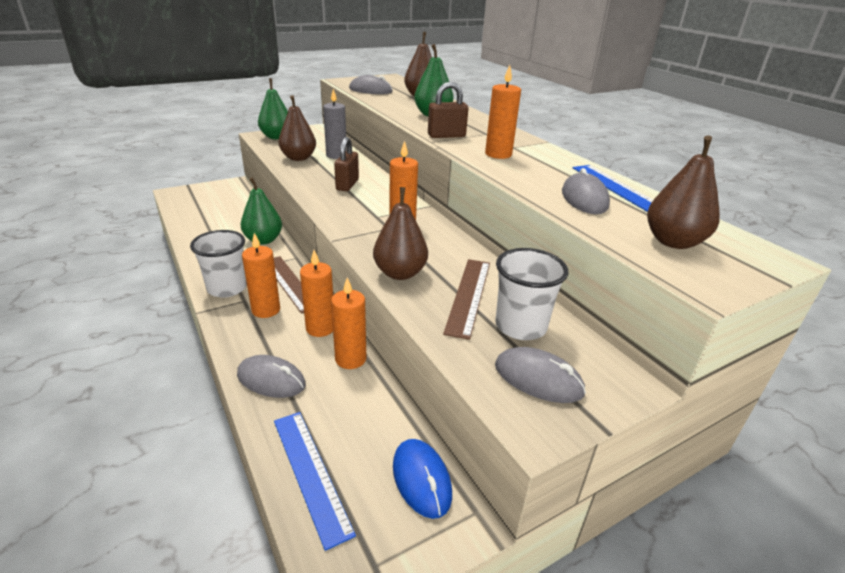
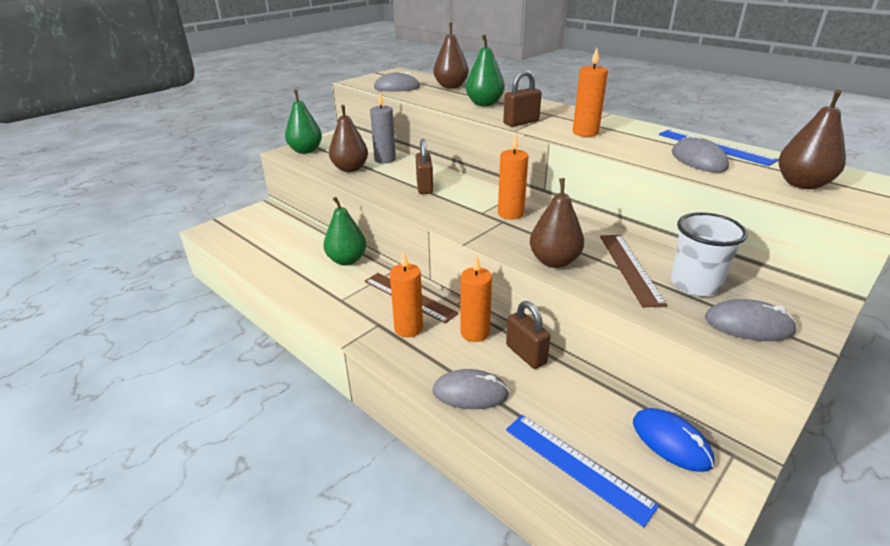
camera: 15 degrees left, 0 degrees up
white cup [190,230,247,298] -> none
orange candle [331,277,366,369] -> brown padlock [506,301,551,369]

